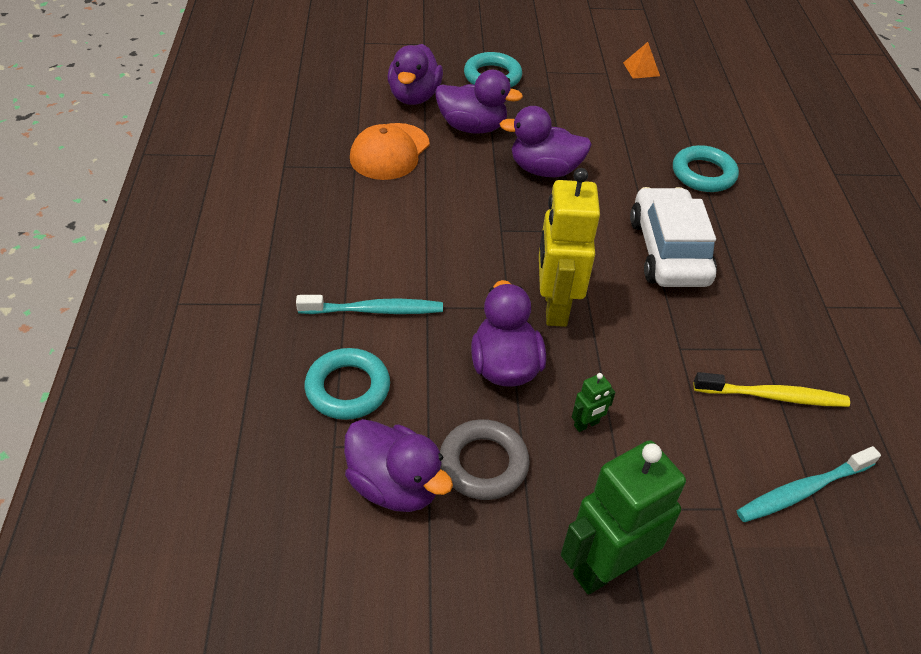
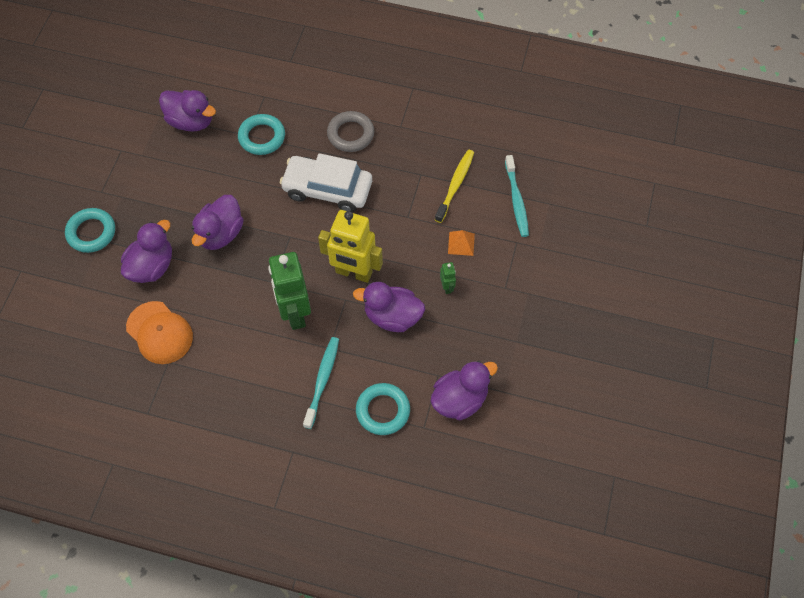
camera: 70 degrees left, 15 degrees up
purple duck [388,44,443,105] -> purple duck moved to [159,90,216,132]
grey ring [440,419,530,500] -> grey ring moved to [327,111,374,152]
green robot [561,440,686,595] -> green robot moved to [268,252,311,330]
orange pyramid [623,42,660,79] -> orange pyramid moved to [448,230,475,256]

